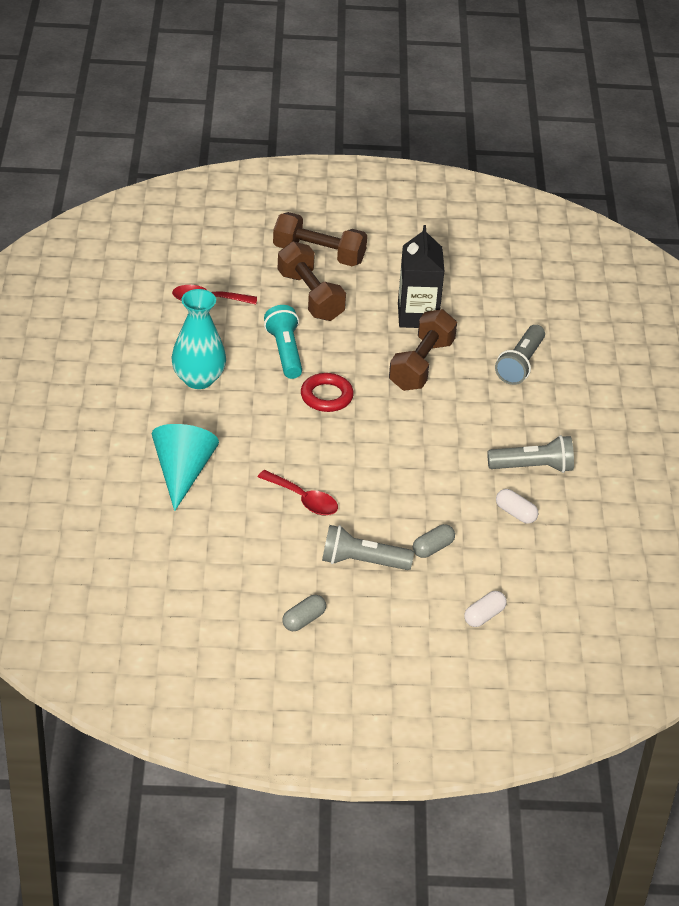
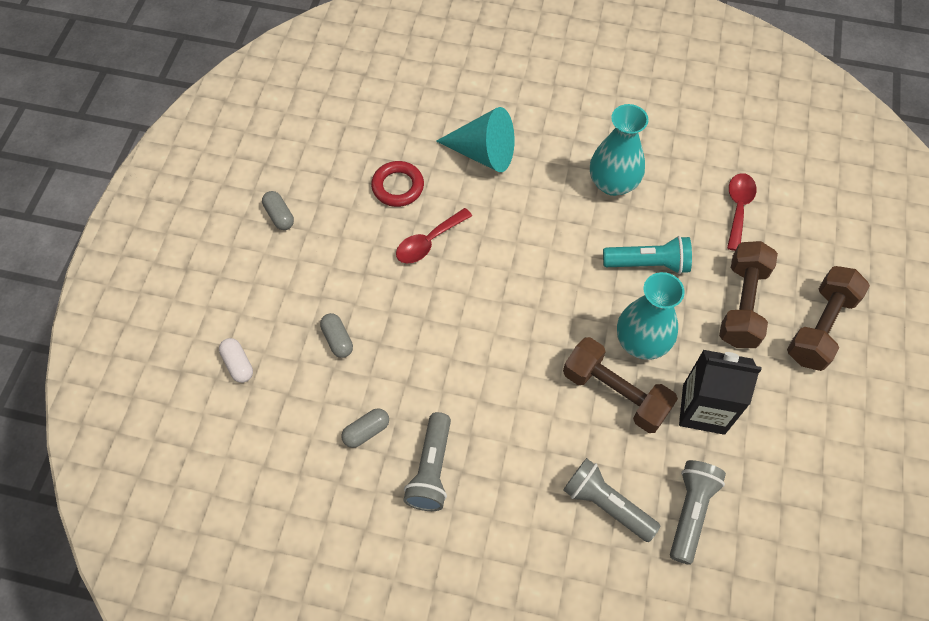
camera: 105 degrees right, 20 degrees up
brown dumbbell [278,242,346,321] -> brown dumbbell turned 60 degrees counterclockwise [719,241,778,348]
red ring [301,373,354,412] -> red ring moved to [371,161,424,207]
grey flashlight [322,525,414,570] -> grey flashlight moved to [670,460,726,565]
white capsule [496,489,538,524] -> grey capsule [341,408,389,448]
none -> turquoise vase [617,272,685,360]

